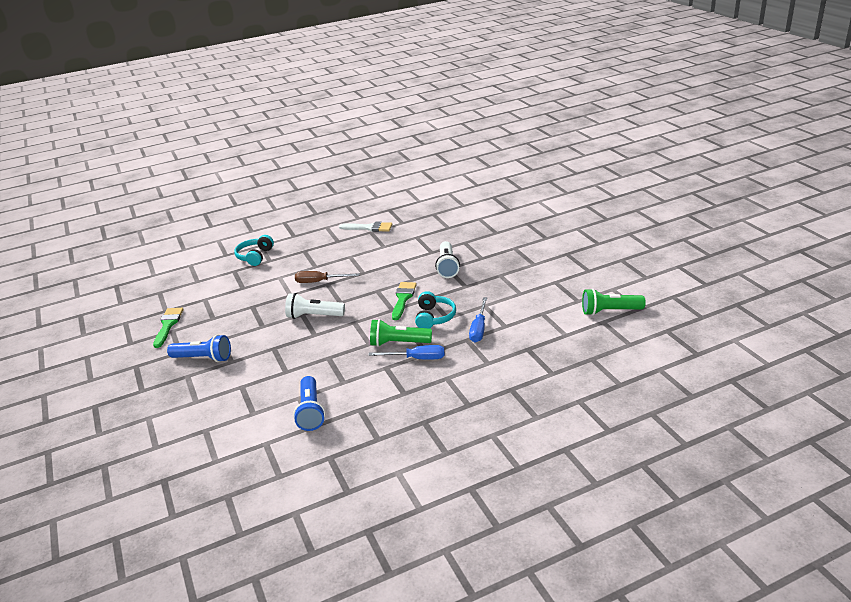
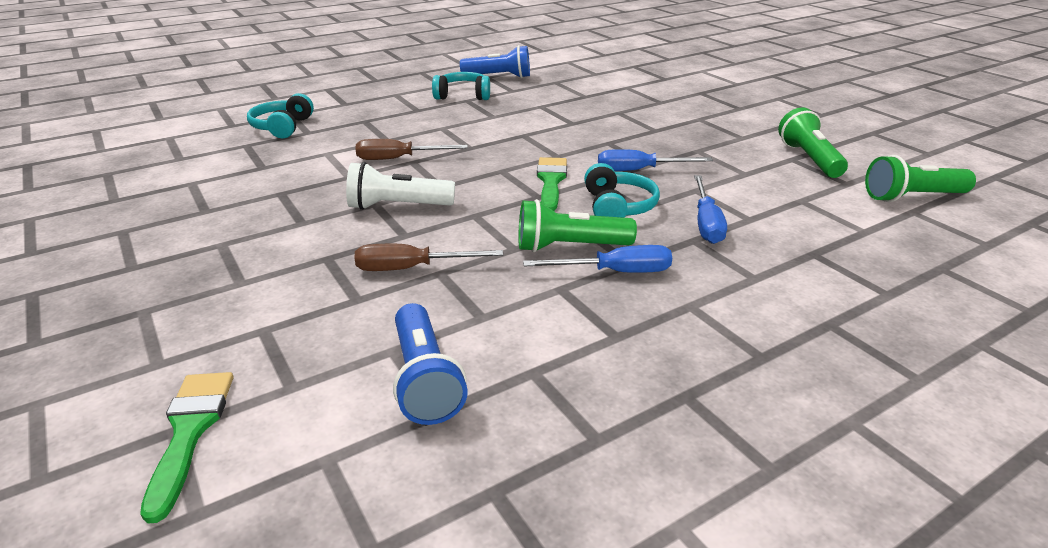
camera: 10 degrees left, 0 degrees up
green brush [153,308,183,348] -> green brush moved to [140,372,233,524]
blue flashlight [167,334,231,362] -> blue flashlight moved to [460,45,530,78]
white brush [339,221,392,232] -> turquoise headphones [432,72,490,100]
white flashlight [435,241,460,278] -> none
none -> brown screwdriver [354,244,503,271]
none -> blue screwdriver [598,149,713,171]
none -> green flashlight [778,107,848,178]

